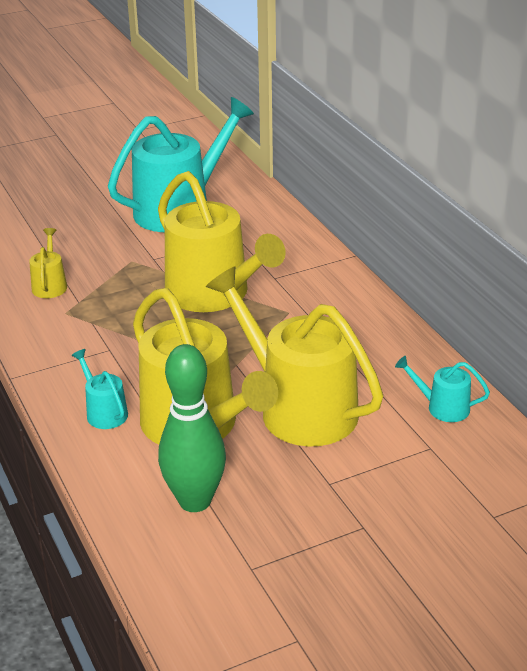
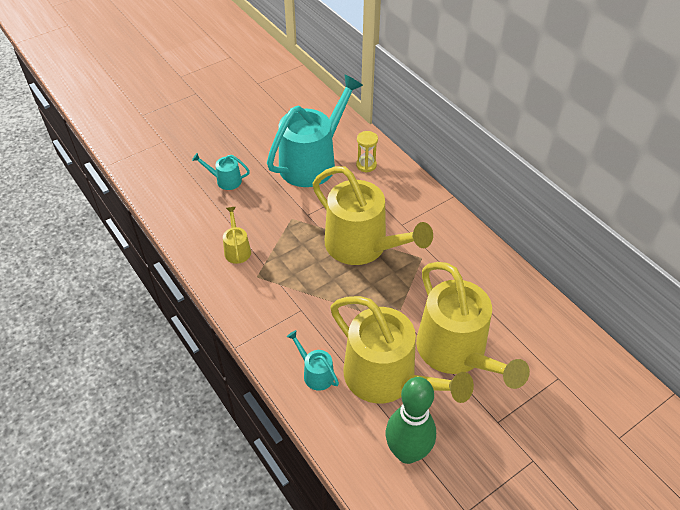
camera: 10 degrees left, 15 degrees up
yellow watering can [206,267,383,446] -> yellow watering can turned 150 degrees counterclockwise [416,262,530,389]
turquoise watering can [395,356,490,422] -> turquoise watering can moved to [192,153,250,190]
none -> yellow hourglass [356,131,378,173]

